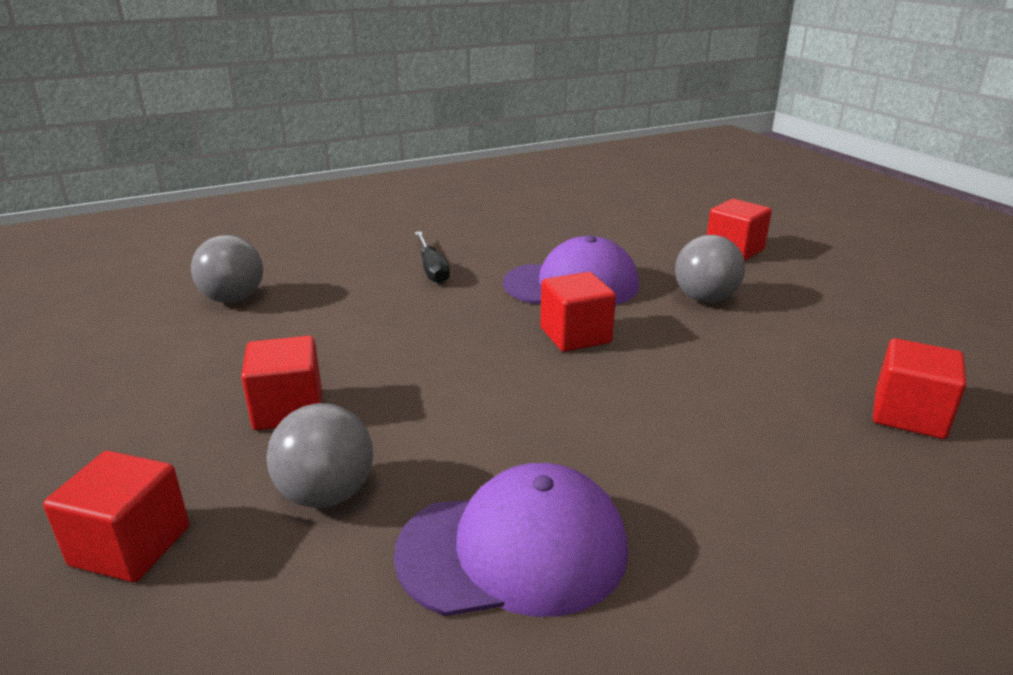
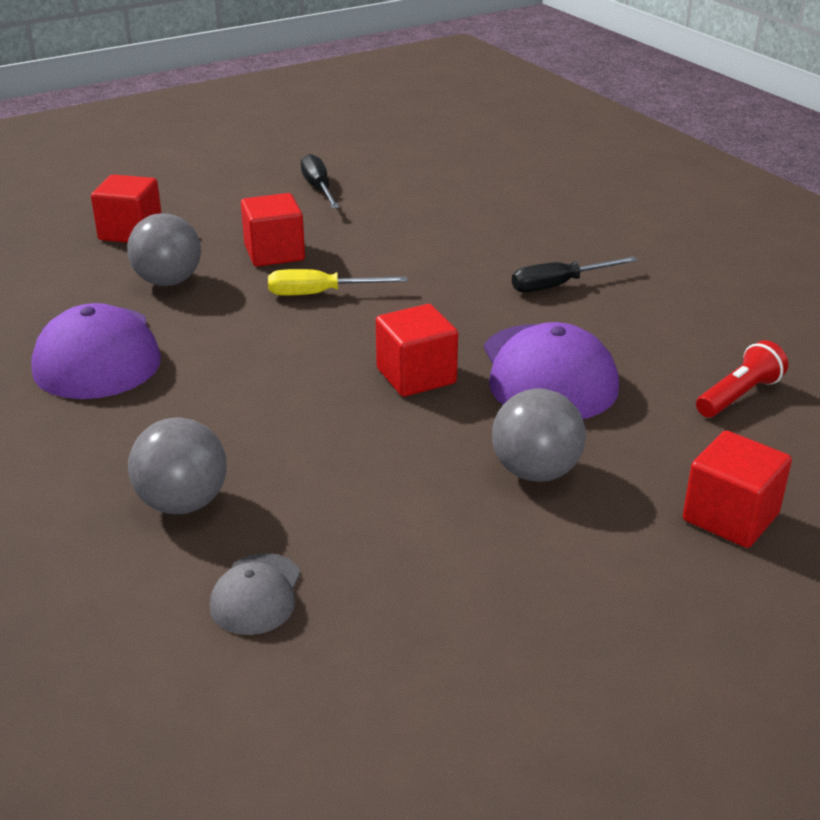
camera: 85 degrees right, 5 degrees up
grey ball [191,235,263,303] -> grey ball moved to [128,417,227,514]
red cube [873,338,966,439] -> grey cap [210,553,301,635]
none -> yellow screwdriver [268,269,408,296]
none -> black screwdriver [301,154,340,209]
none -> red flashlight [696,340,788,417]

